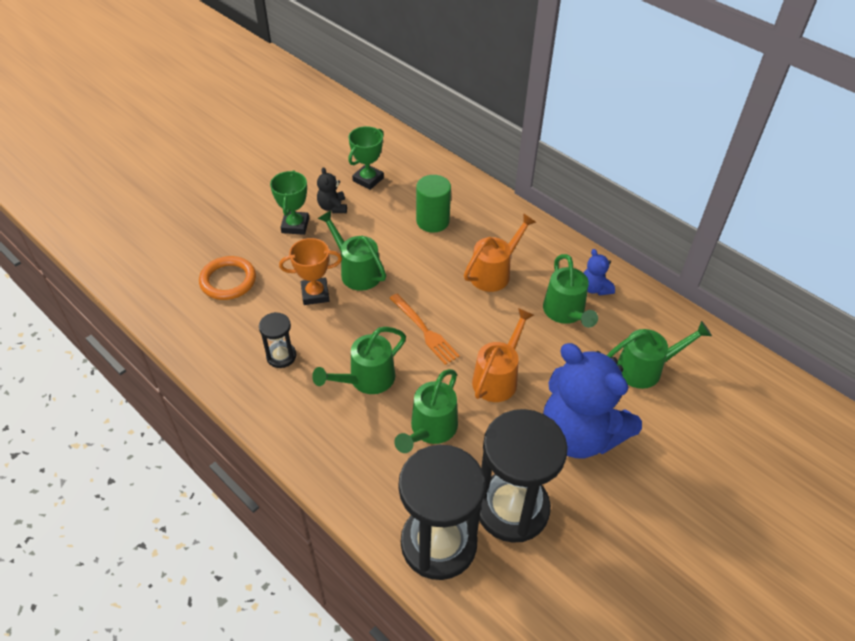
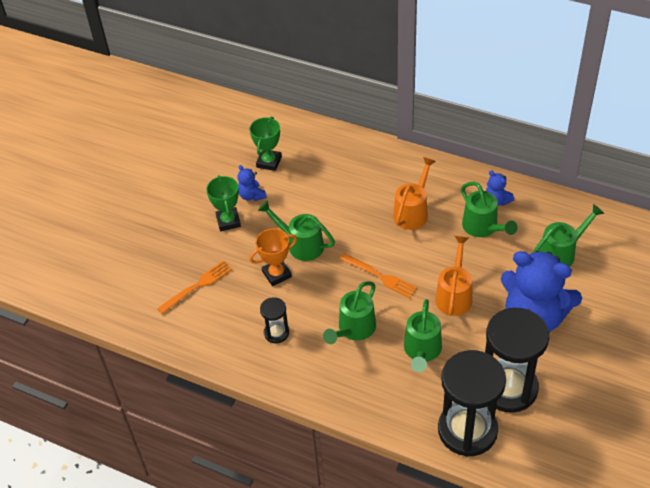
camera: 15 degrees left, 0 degrees up
orange ring [199,256,256,300] -> orange fork [157,261,232,314]
black teddy bear [317,167,347,213] -> blue teddy bear [237,165,267,201]
green cylinder [416,175,451,233] -> none

